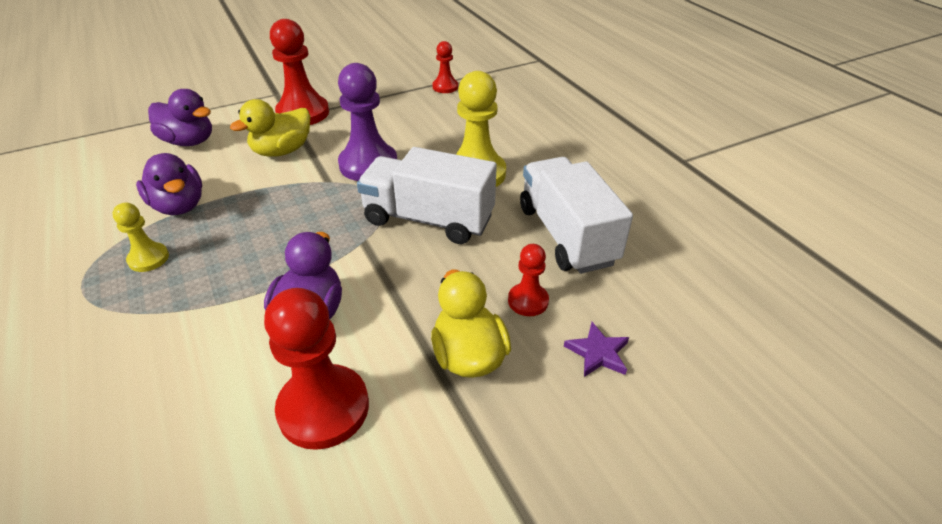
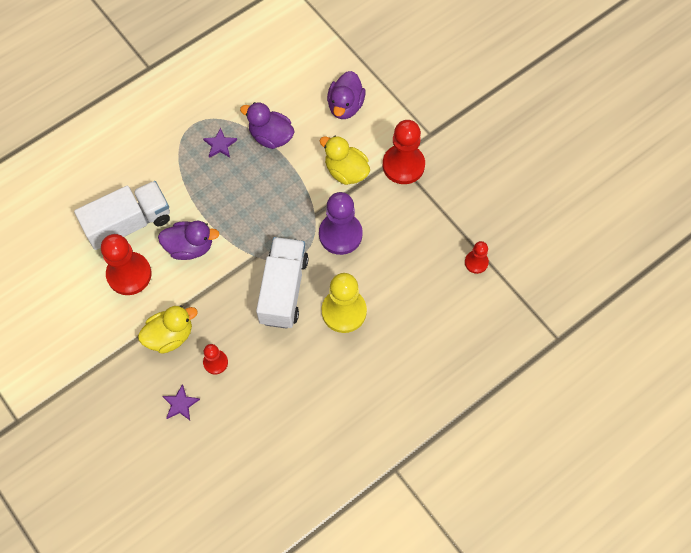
camera: 80 degrees right, 25 degrees up
yellow pawn [112,203,169,272] -> purple star [203,128,237,158]
purple duck [136,153,202,215] -> purple duck turned 75 degrees clockwise [240,102,295,149]
white truck [520,157,633,274] -> white truck moved to [74,181,170,250]

